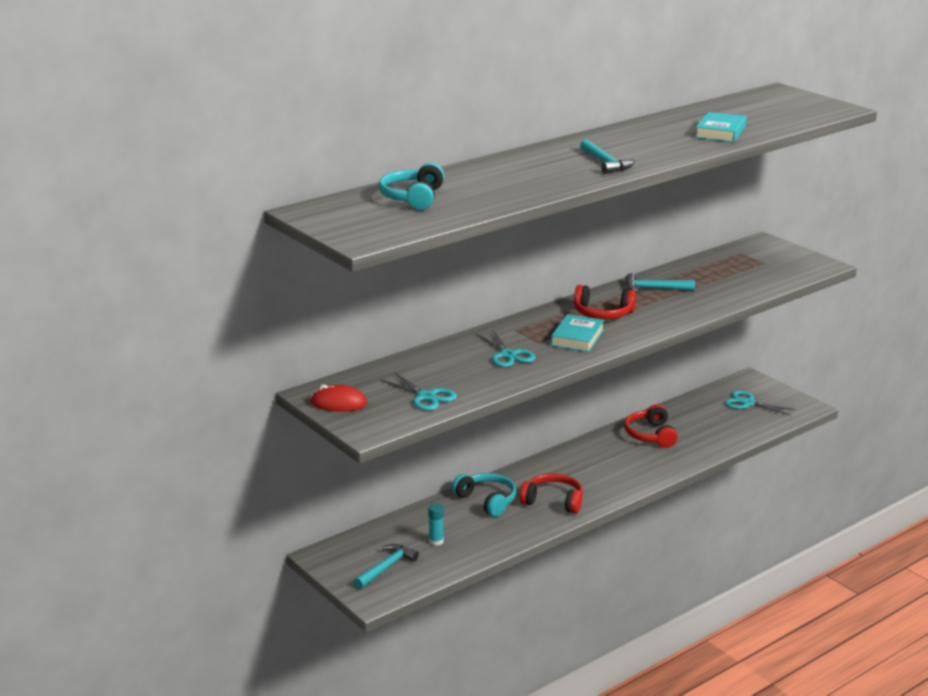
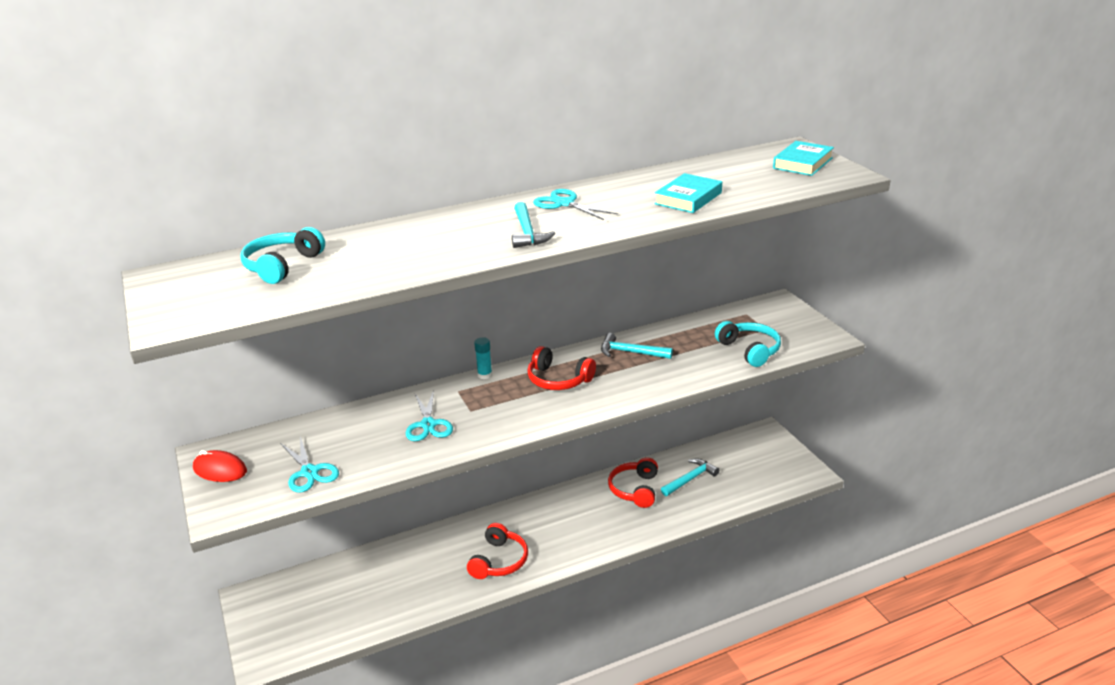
camera: 15 degrees right, 5 degrees up
turquoise hammer [354,544,419,589] -> turquoise hammer moved to [661,459,719,496]
turquoise glue stick [428,504,444,546] -> turquoise glue stick moved to [474,337,492,379]
turquoise headphones [452,473,517,517] -> turquoise headphones moved to [715,321,781,367]
red headphones [520,473,583,514] -> red headphones turned 75 degrees clockwise [467,523,528,579]
turquoise book [551,314,604,352] -> turquoise book moved to [773,141,834,176]
turquoise scissors [725,391,796,416] -> turquoise scissors moved to [533,189,618,220]

